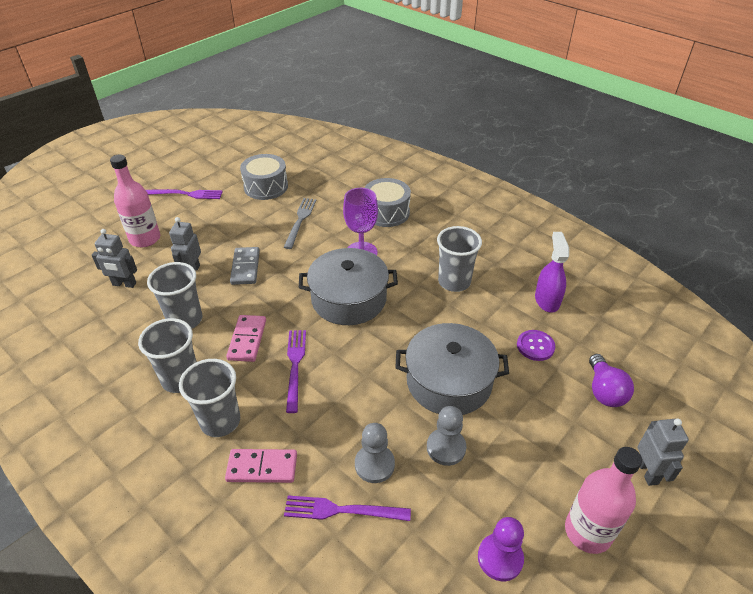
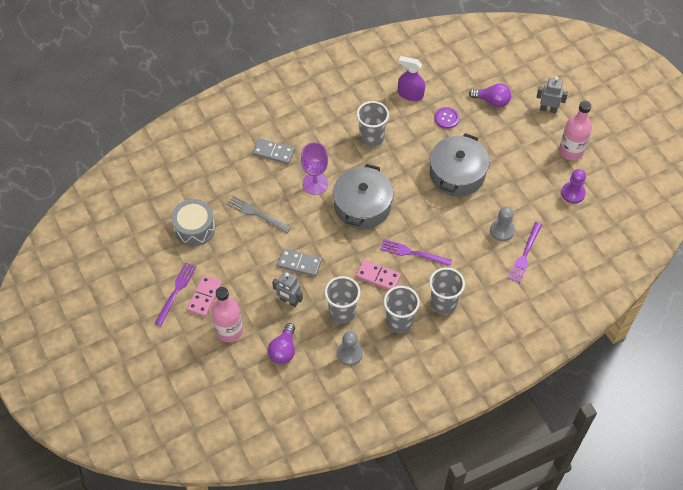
camera: 70 degrees left, 15 degrees up
grey robot [92,229,137,288] -> purple light bulb [268,323,295,364]
pink domino [225,449,297,483] -> pink domino moved to [187,275,222,317]
grey drum [364,178,411,227] -> grey domino [252,138,295,164]
grey pawn [427,406,467,466] -> grey pawn moved to [337,331,363,366]

